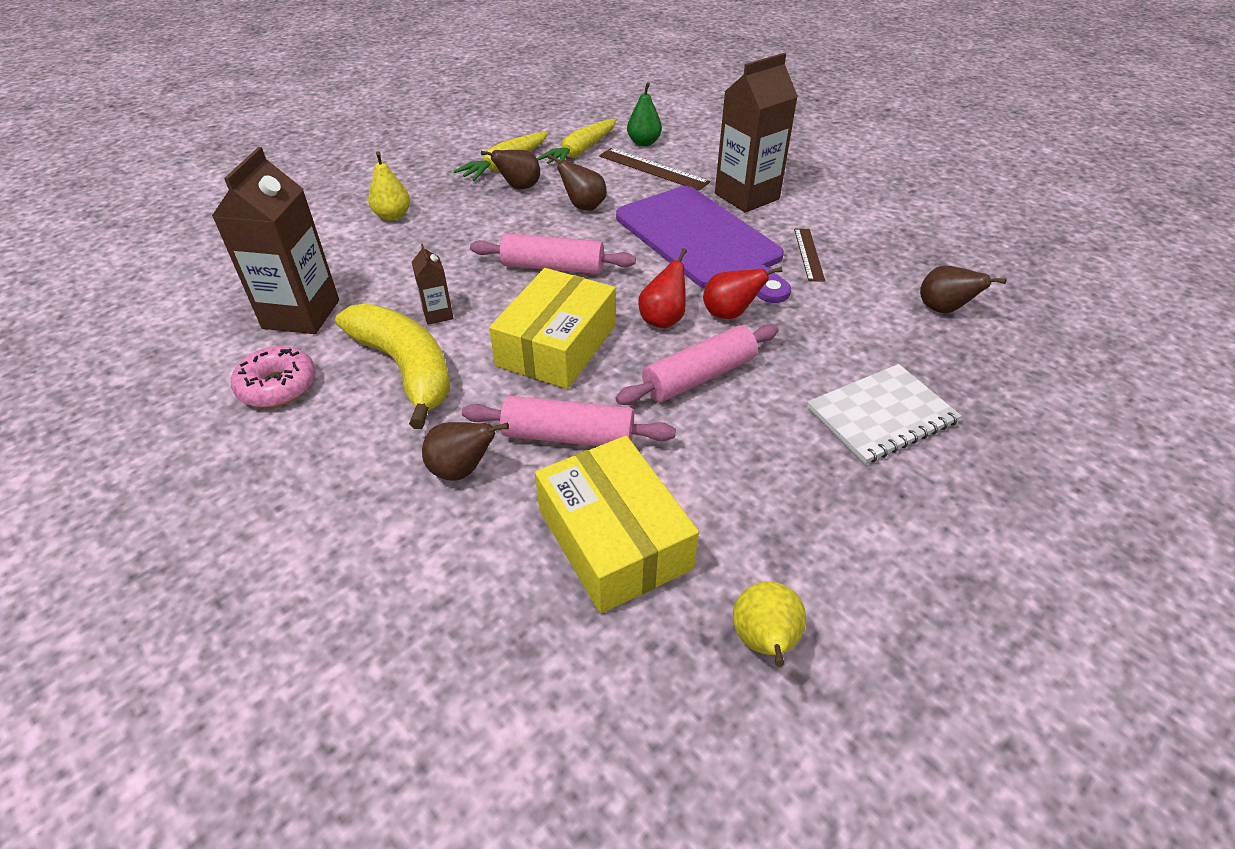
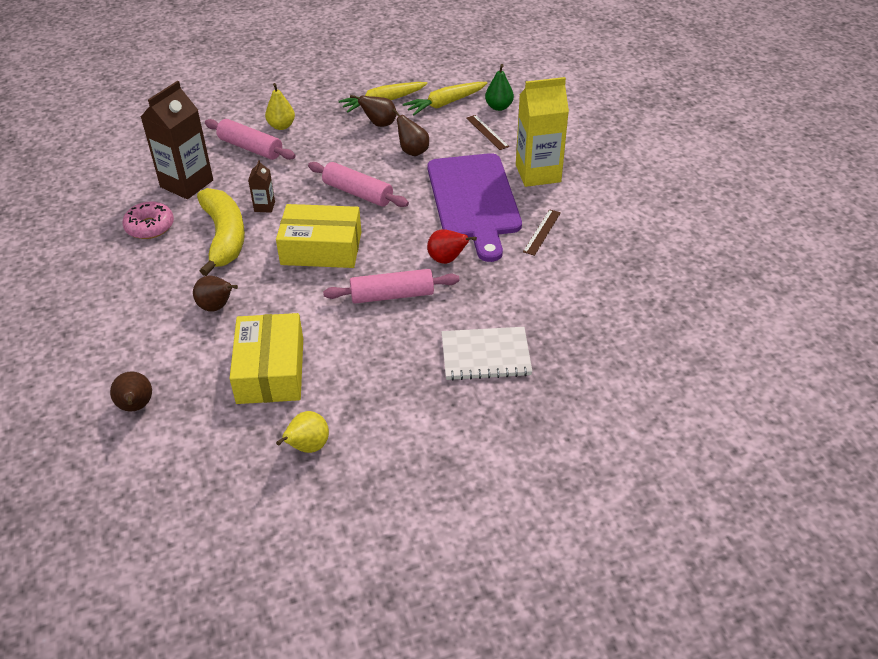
camera: 25 degrees right, 0 degrees up
pink rolling pin [462,396,676,446] -> pink rolling pin moved to [205,119,296,160]
yellow box [489,268,616,389] -> yellow box turned 45 degrees clockwise [276,204,361,268]
brown ruler [599,148,710,191] -> brown ruler [466,115,509,150], size x0.66
red pear [638,248,687,328] -> none
brown carton [715,53,798,213] -> yellow carton [516,77,569,187]
brown pear [920,266,1007,313] -> brown pear moved to [110,371,152,412]

